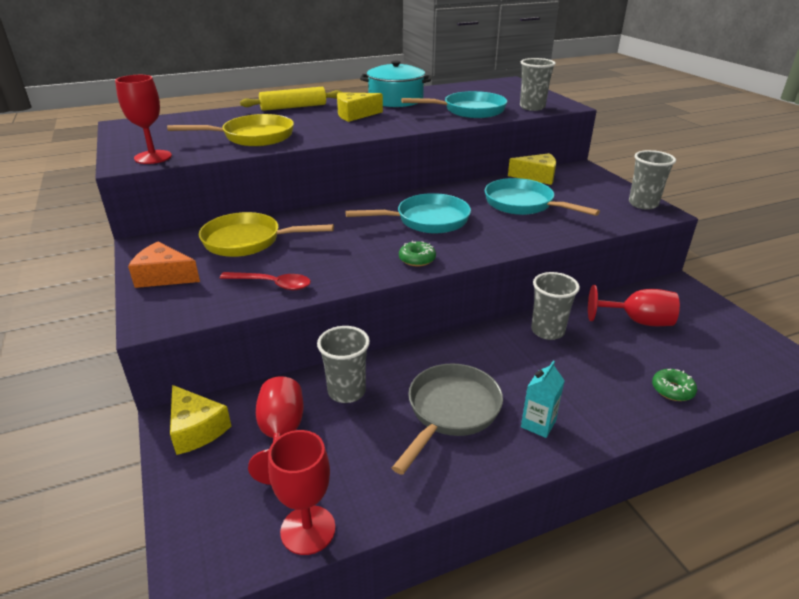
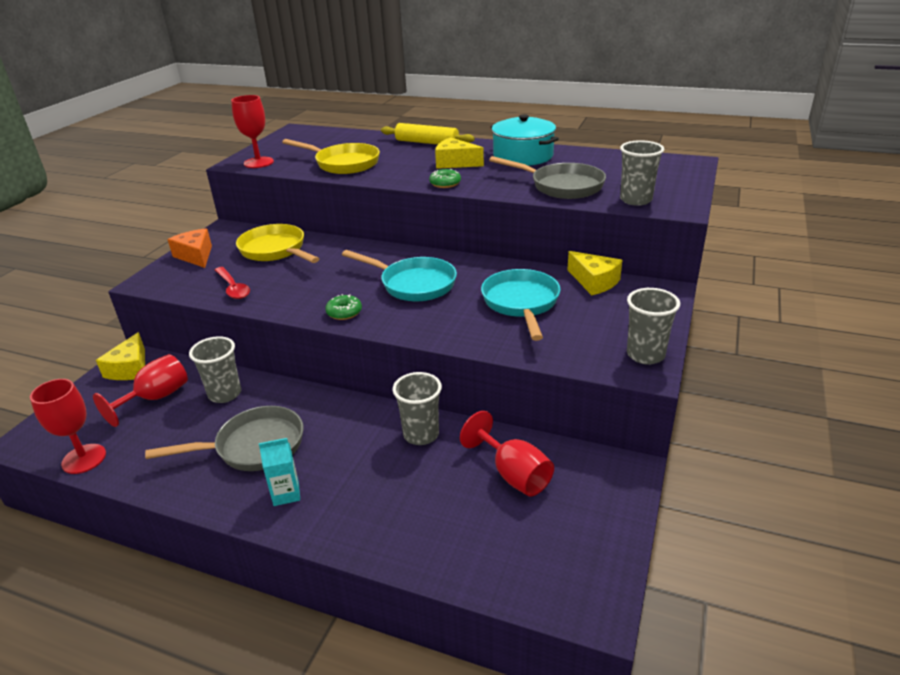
camera: 45 degrees right, 0 degrees up
turquoise pan [401,91,507,118] -> grey pan [489,156,606,199]
green donut [652,369,697,401] -> green donut moved to [429,169,461,188]

